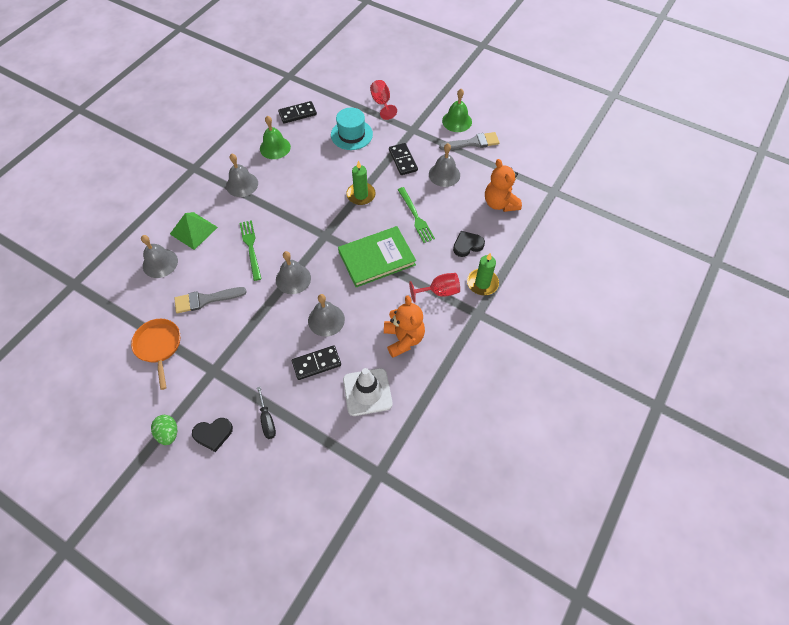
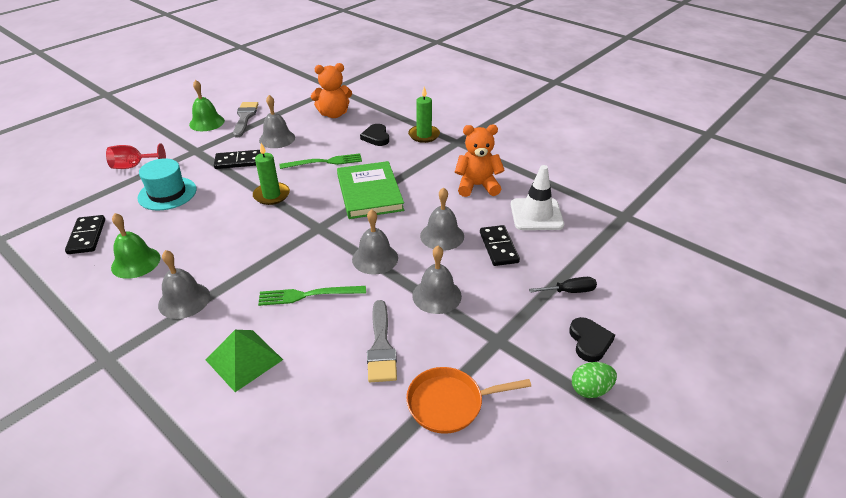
camera: 80 degrees left, 20 degrees down
grey bell [141,235,178,278] -> grey bell moved to [412,246,462,314]
red goblet [409,273,460,303] -> none

